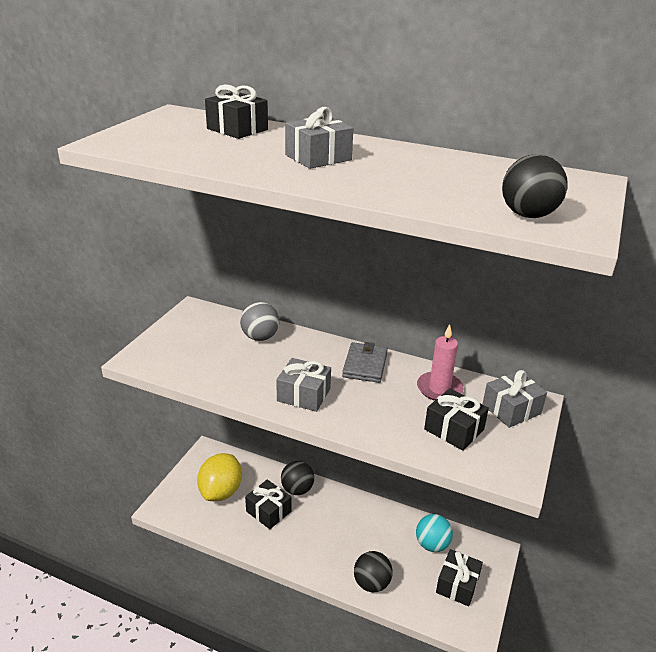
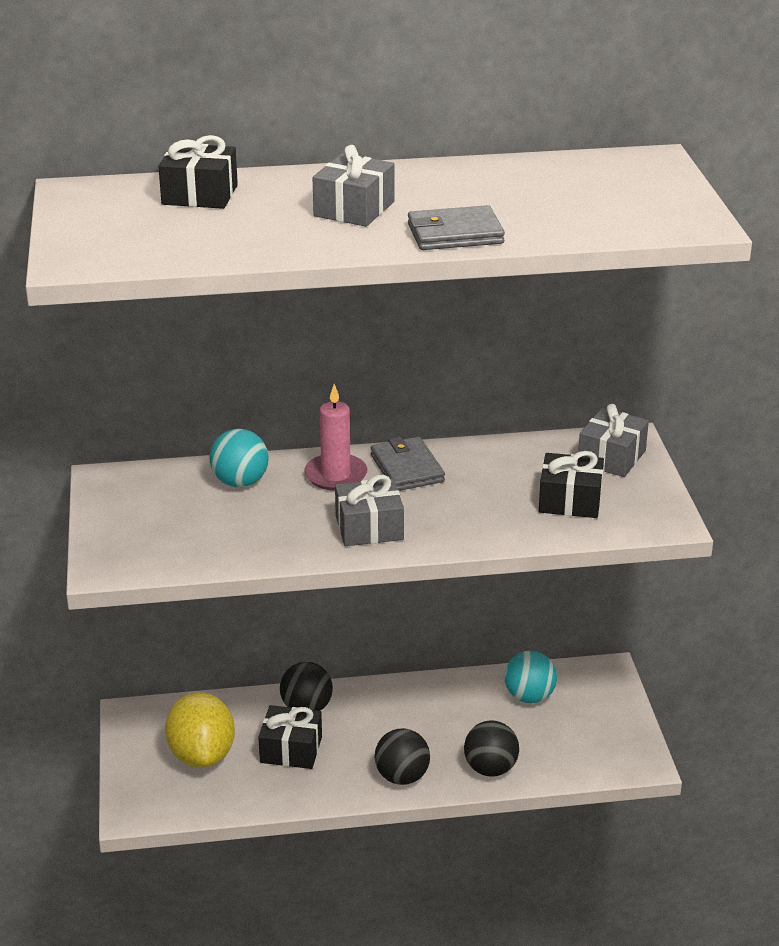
camera: 30 degrees left, 0 degrees up
grey ball [240,302,279,341] -> turquoise ball [209,429,269,487]
pink candle [417,324,464,401] -> pink candle moved to [304,384,367,491]
black gift [436,549,483,607] -> none
black ball [502,154,568,218] -> black ball moved to [375,728,430,785]
none -> grey wallet [408,205,505,250]

